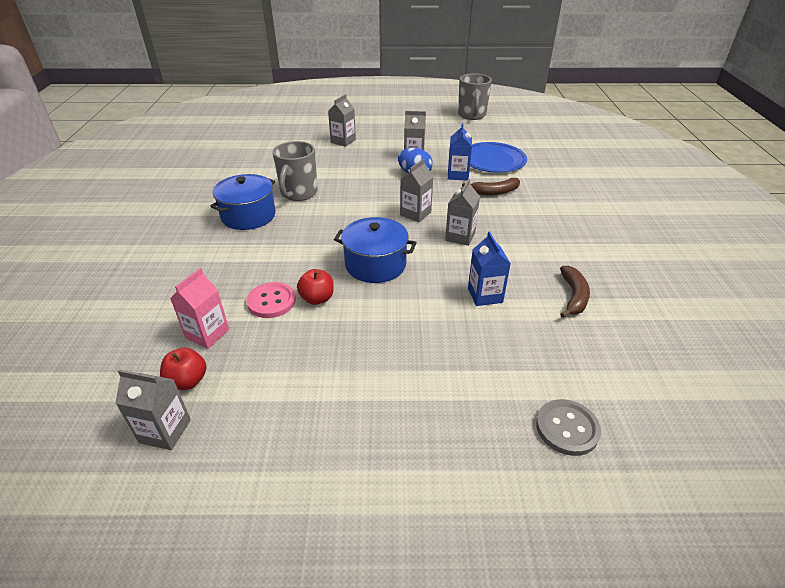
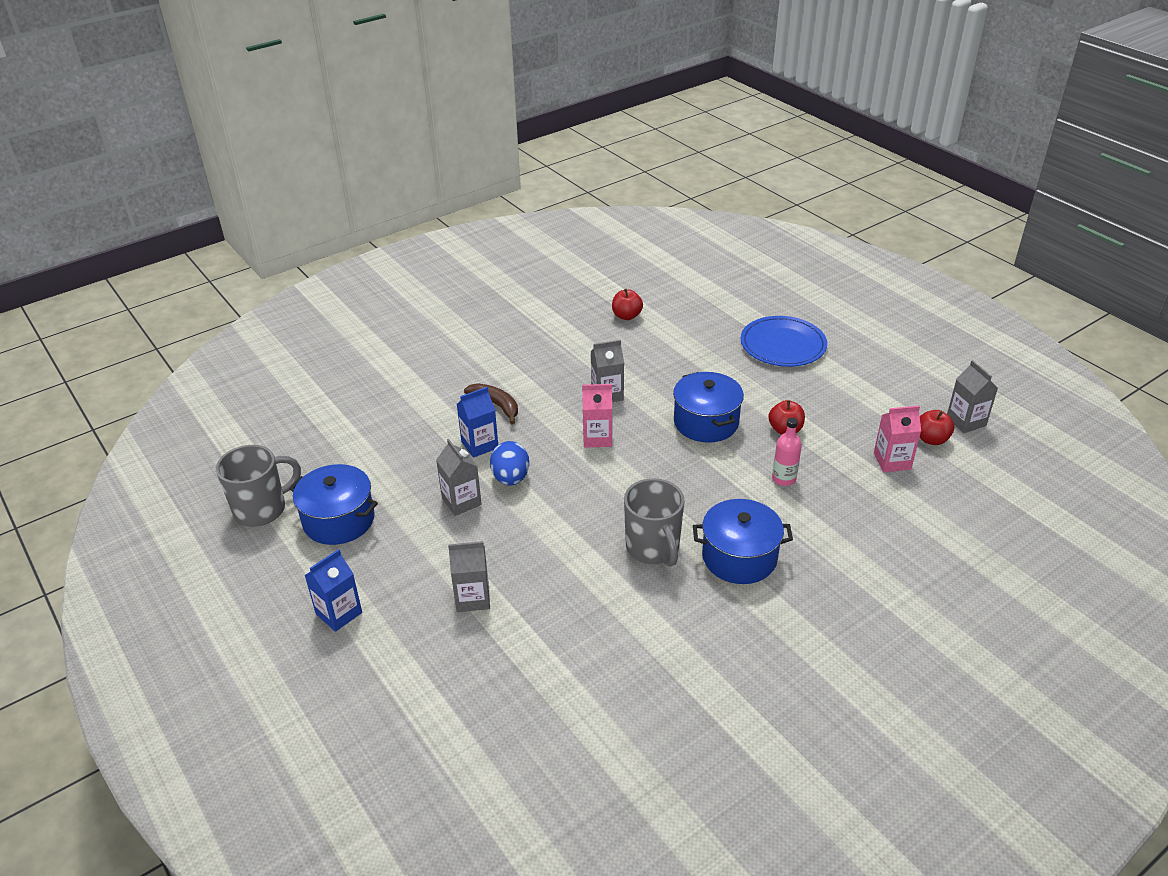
camera: 125 degrees left, 0 degrees up
pink button [246,282,296,318] -> none
grey mug [272,141,317,201] -> grey mug turned 90 degrees clockwise [624,478,685,567]
grey carton [400,159,433,222] -> pink carton [582,384,612,447]
blue carton [468,232,511,306] -> blue carton moved to [304,549,362,632]
blue plate [470,142,527,173] -> blue plate moved to [740,316,827,367]
grey button [536,399,601,456] -> none
brown banana [560,266,590,318] -> red apple [612,289,643,320]
none -> blue pot [289,464,378,545]
none -> pink bottle [772,418,802,486]

